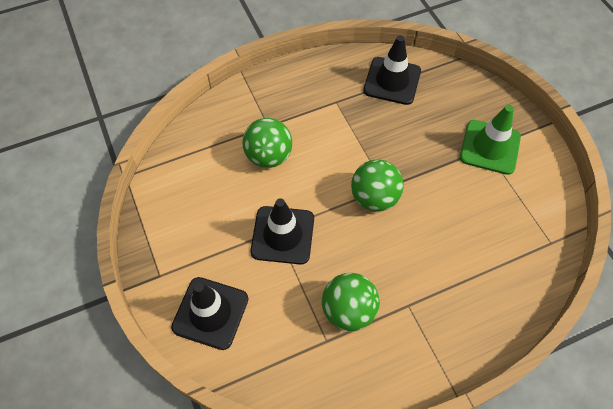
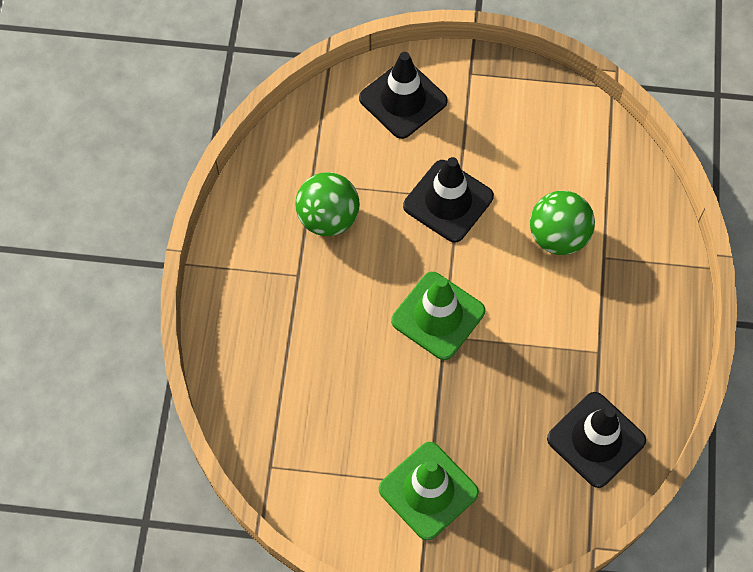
camera: 120 degrees right, 5 degrees up
green ball [351,159,404,211] -> green traffic cone [391,272,485,360]

